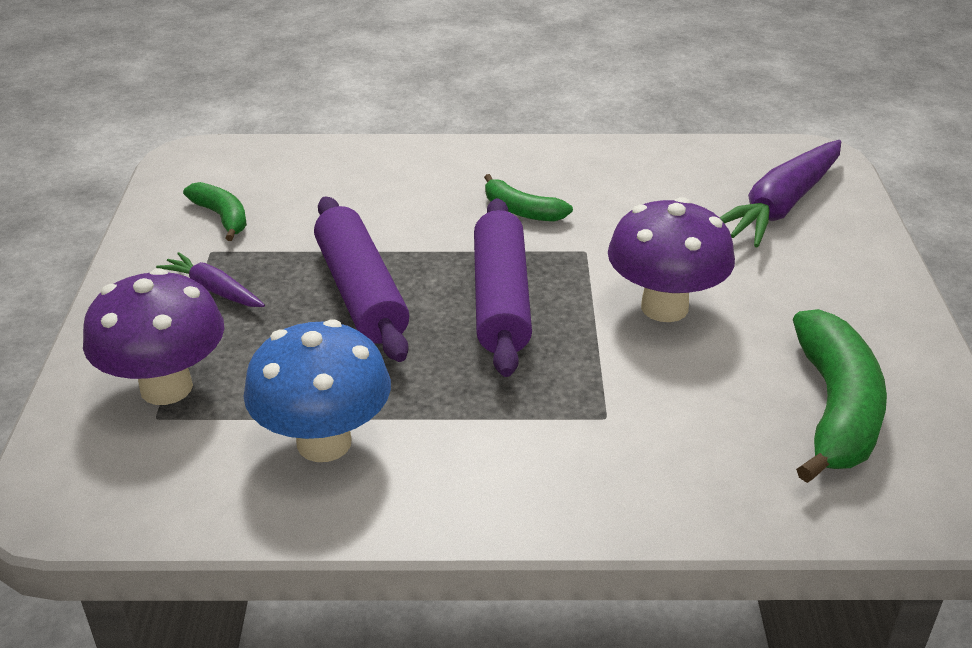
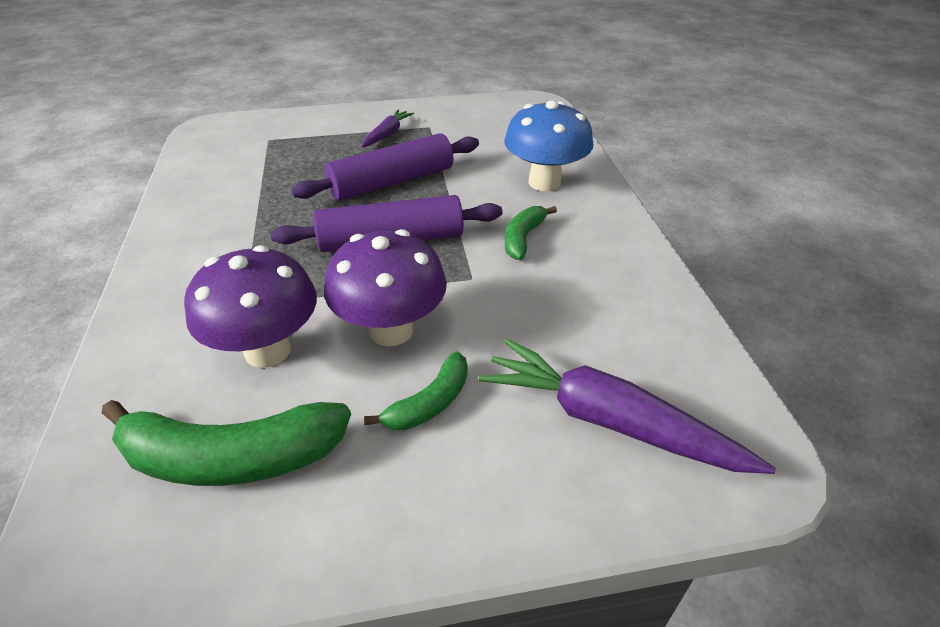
camera: 80 degrees right, 5 degrees up
purple mushroom [83,268,224,405] -> purple mushroom moved to [184,245,317,368]
green banana [183,182,247,241] -> green banana moved to [364,351,468,430]
blue mushroom [244,319,391,462] -> blue mushroom moved to [504,100,593,191]

